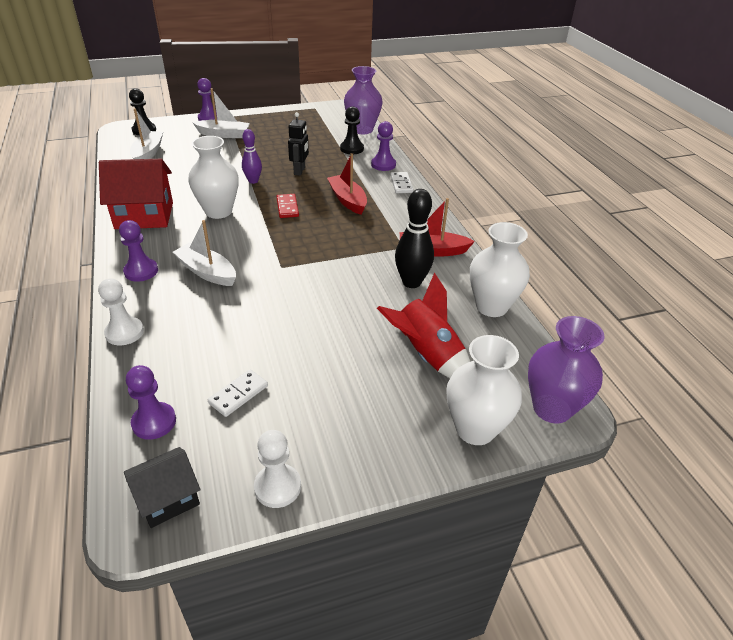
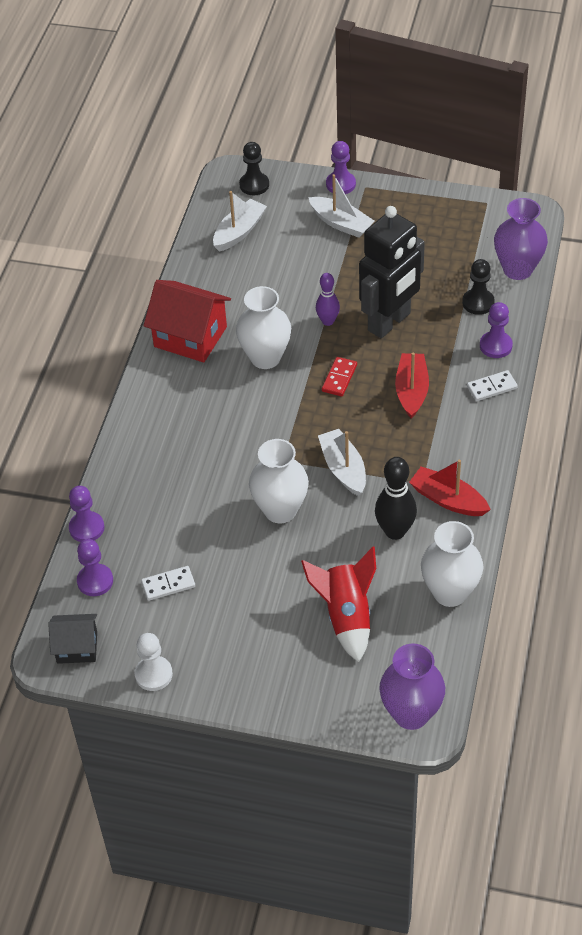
camera: 35 degrees right, 10 degrees up
white pawn [98,278,144,345] -> none
purple pawn [119,220,158,282] -> purple pawn moved to [69,486,104,542]
white boat [173,220,236,286] -> white boat moved to [318,429,366,496]
black robot [288,112,309,176] -> black robot [359,206,425,338], size x2.03
white domino [390,172,414,193] -> white domino turned 45 degrees clockwise [467,370,518,401]
white vase [446,335,522,445] -> white vase moved to [249,439,309,523]

